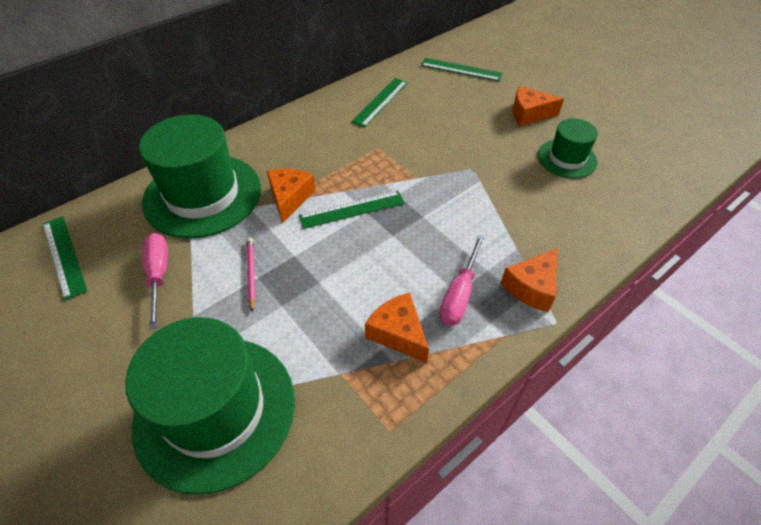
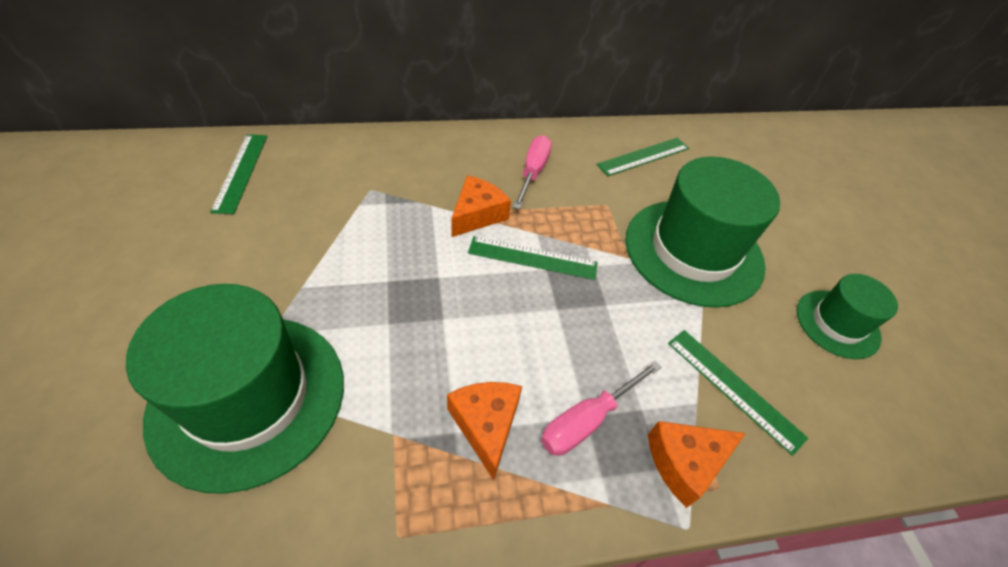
camera: 25 degrees right, 0 degrees up
green hat [139,114,261,239] -> green hat moved to [625,157,780,308]
pink screwdriver [142,233,168,330] -> pink screwdriver moved to [513,135,552,209]
pink pencil [247,237,255,312] -> none
green ruler [421,58,503,81] -> green ruler moved to [668,330,808,456]
orange cheese [513,86,564,126] -> none

